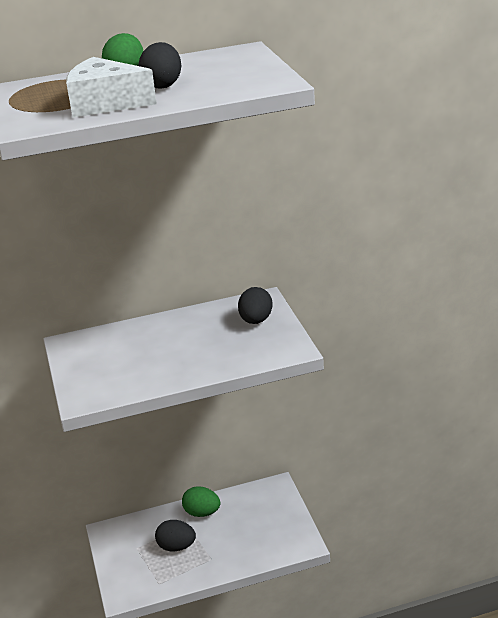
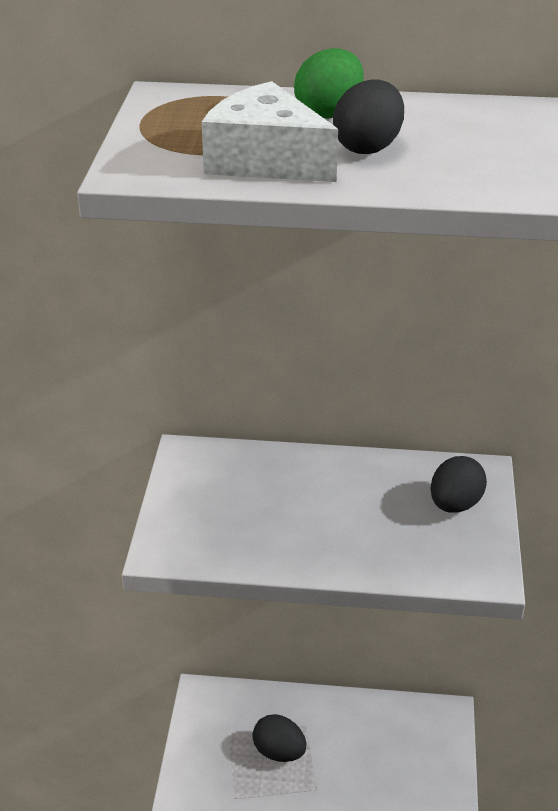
camera: 20 degrees right, 5 degrees up
green egg [182,486,220,517] -> none

